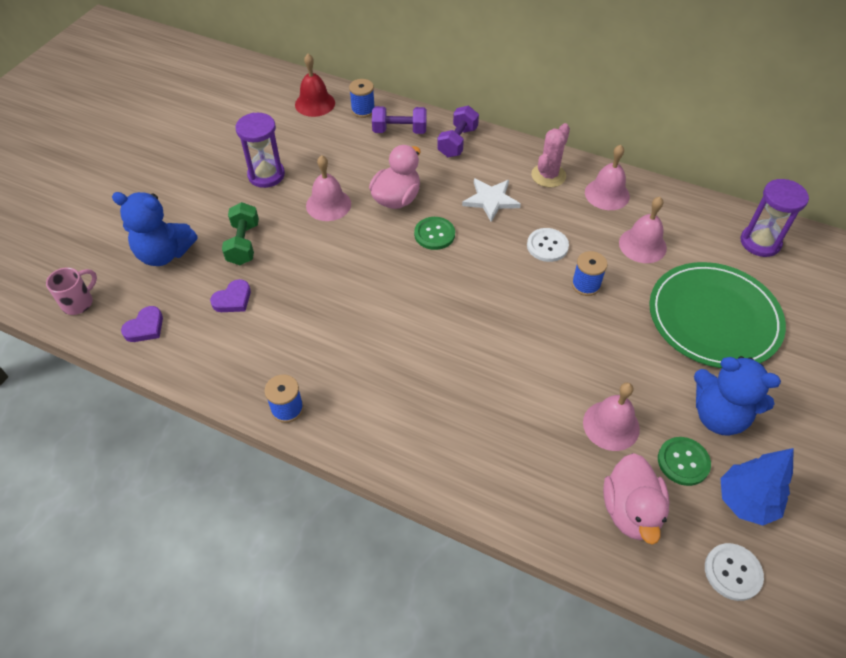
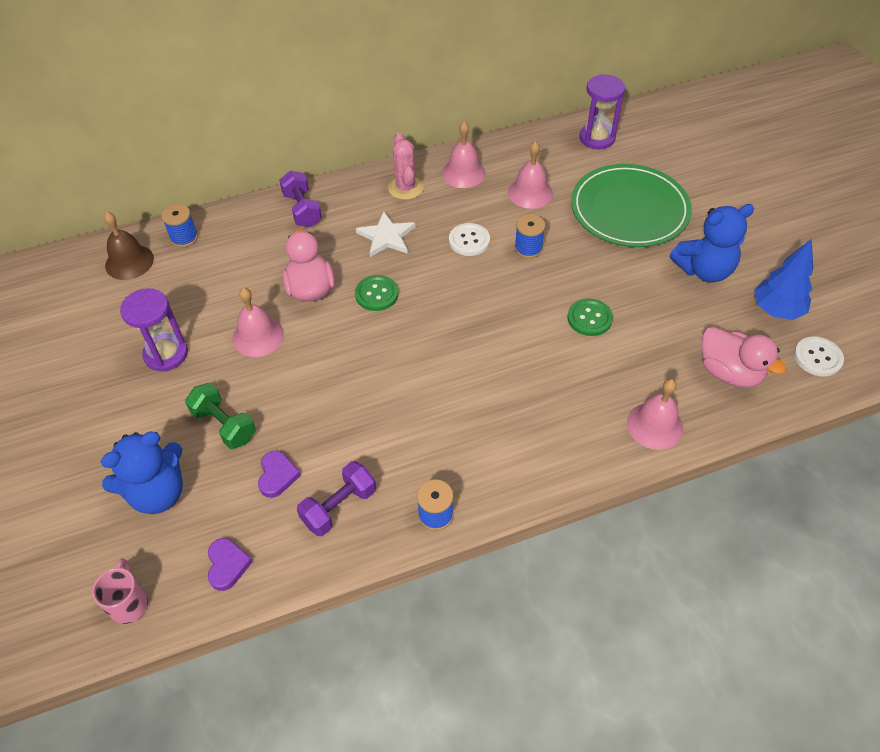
camera: 45 degrees left, 0 degrees up
red bell [295,54,335,117] -> brown bell [104,212,154,280]
purple dumbbell [372,106,427,134] -> purple dumbbell moved to [297,461,376,536]
pink bell [583,382,640,451] -> pink bell moved to [627,379,684,450]
green button [658,437,711,486] -> green button moved to [568,299,613,336]

